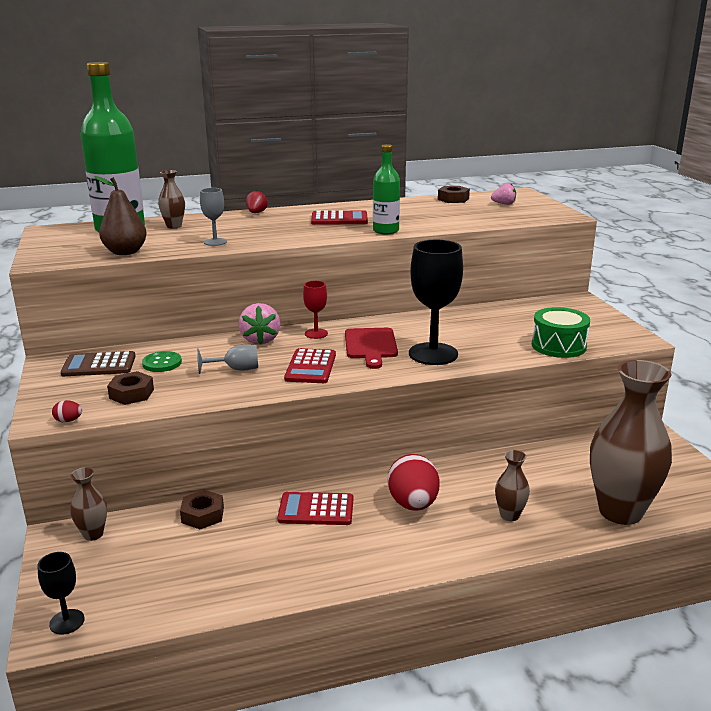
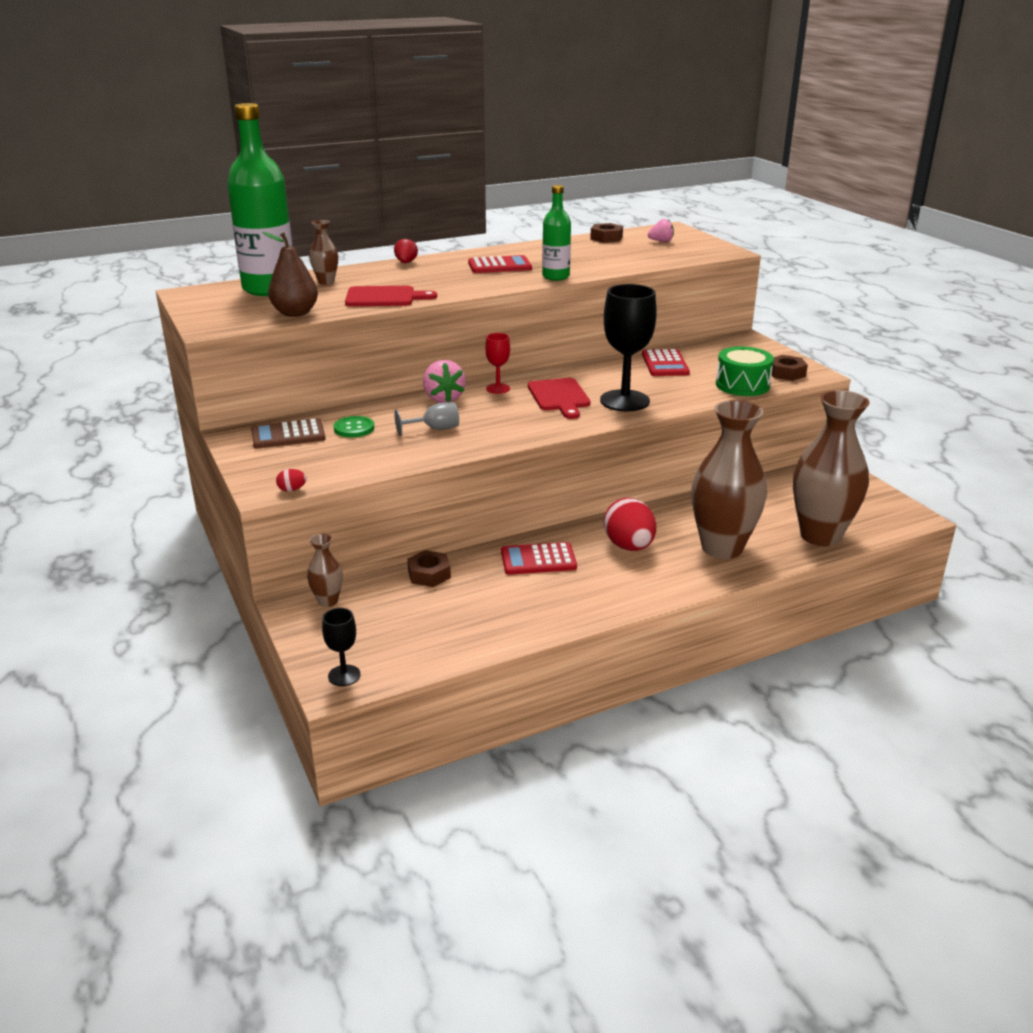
camera: 10 degrees left, 5 degrees up
brown nut [107,371,154,405] -> brown nut moved to [770,355,808,381]
grey goblet [200,188,227,246] -> red cutting board [345,286,437,306]
red calculator [284,348,336,383] -> red calculator moved to [642,349,690,376]
brown vase [495,450,530,521] -> brown vase [692,400,767,559], size x2.25

